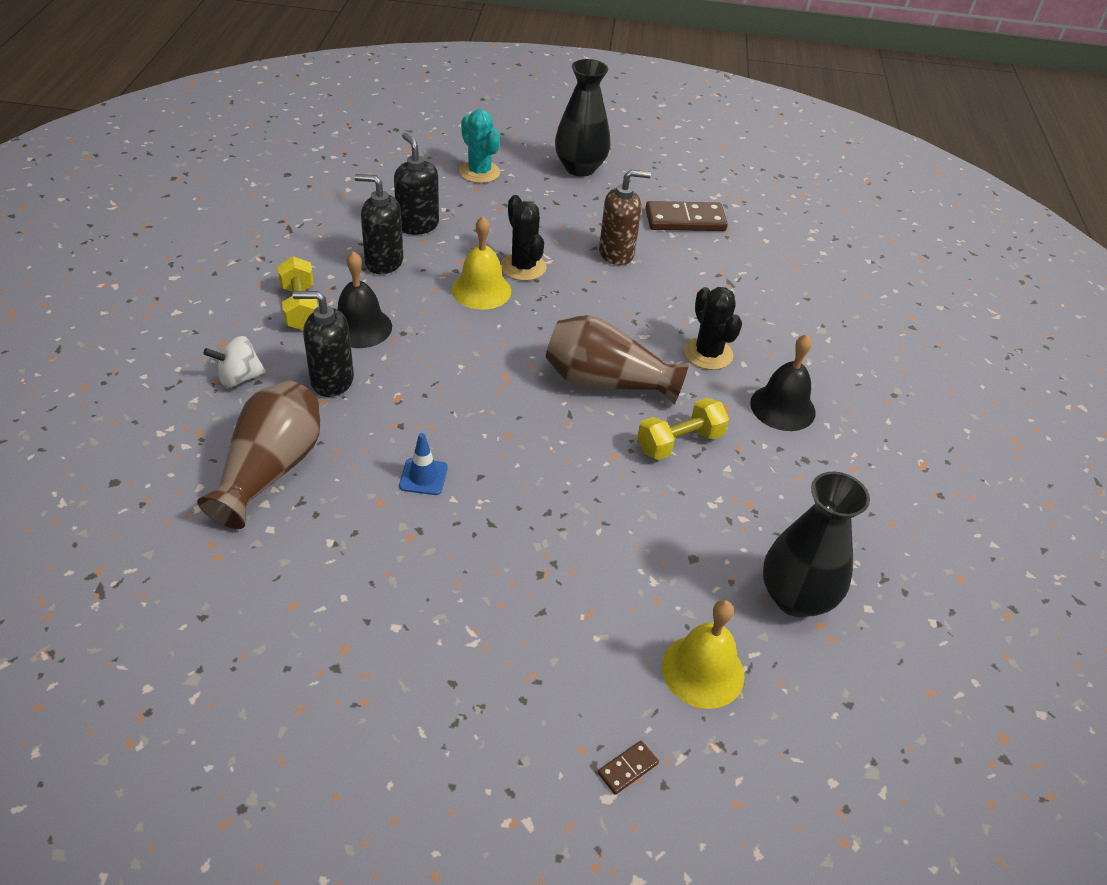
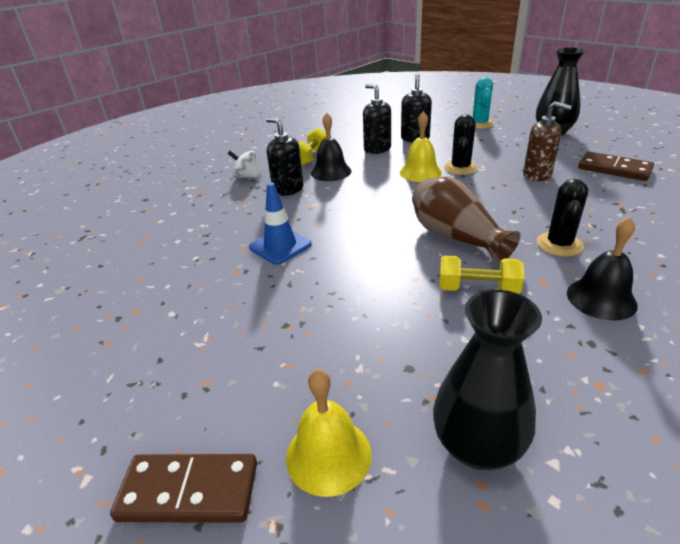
camera: 45 degrees right, 10 degrees down
brown vase [197,381,320,529] -> none
blue traffic cone [399,433,448,495] -> blue traffic cone [249,182,312,265], size x1.57
brown domino [598,740,659,795] -> brown domino [110,454,257,523], size x2.26

